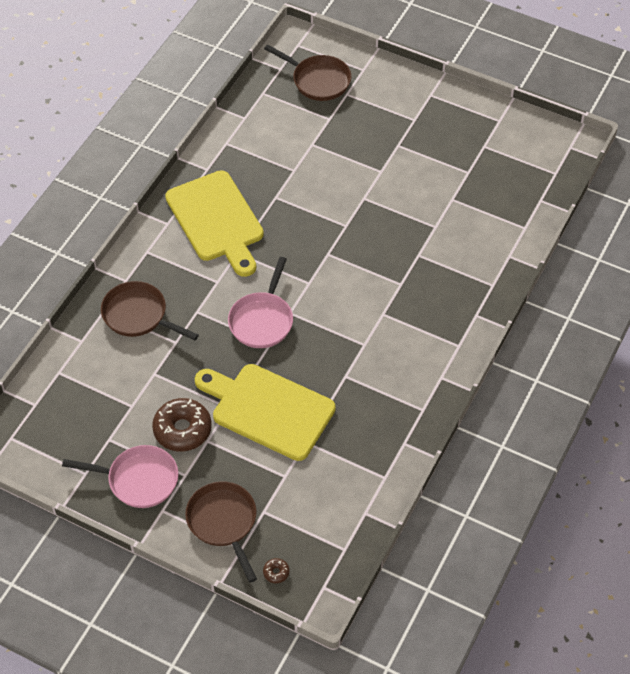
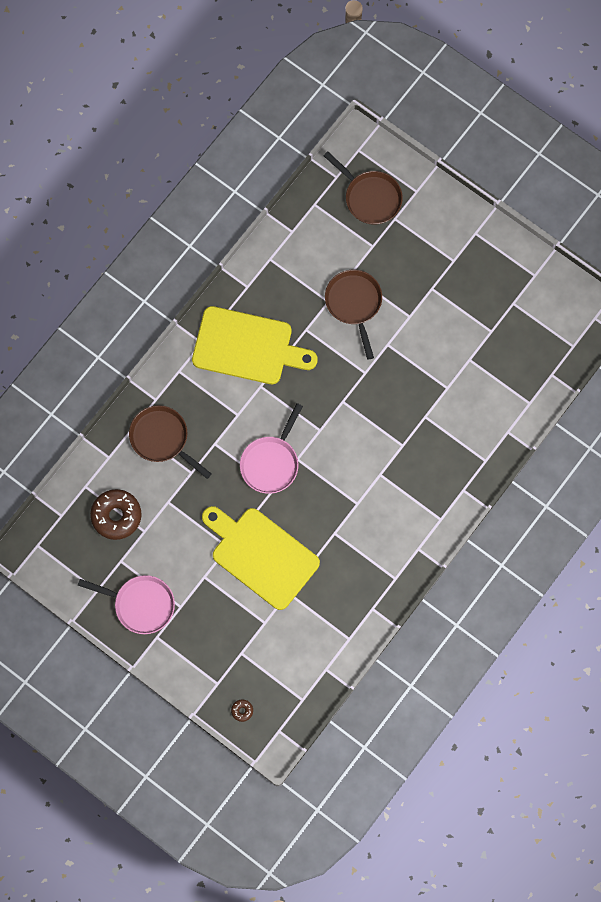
camera: 10 degrees right, 20 degrees up
brown donut [152,398,212,452] -> brown donut moved to [90,489,141,540]
yellow cutting board [165,170,264,277] -> yellow cutting board turned 60 degrees counterclockwise [192,306,318,384]
brown pan [185,481,257,582] -> brown pan moved to [325,270,382,359]

